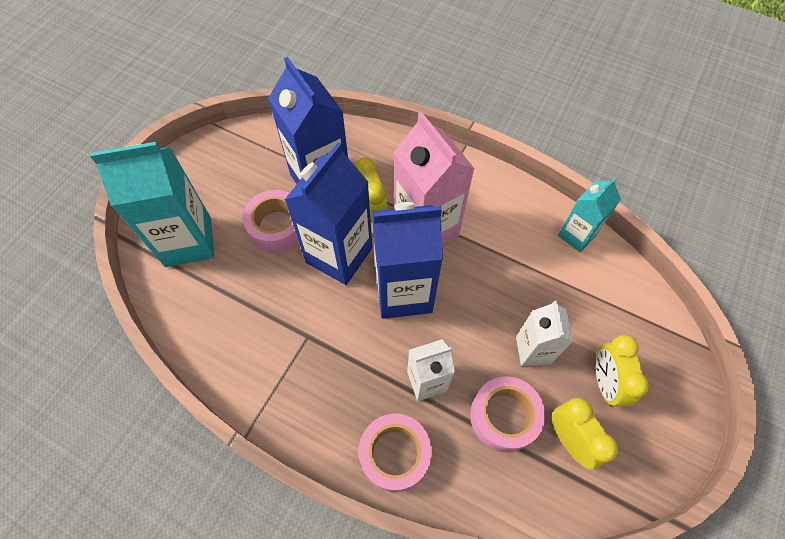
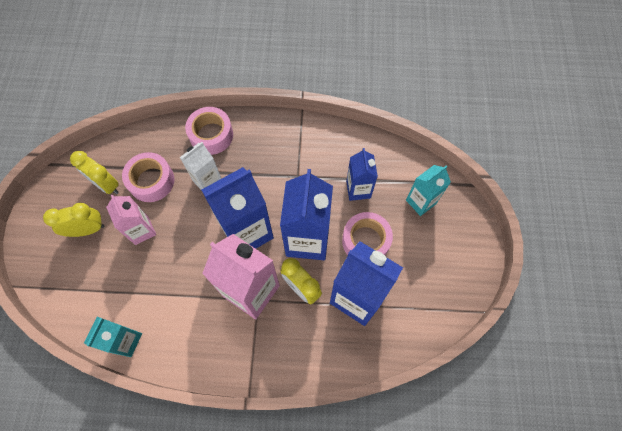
camera: 155 degrees right, 5 degrees up
turquoise carton [90,142,214,267] -> turquoise carton [406,165,451,216], size x0.58
white carton [516,301,573,366] -> pink carton [106,195,156,245]
yellow clock [596,335,649,407] -> yellow clock turned 75 degrees counterclockwise [43,203,104,237]
none -> blue carton [346,148,378,201]

